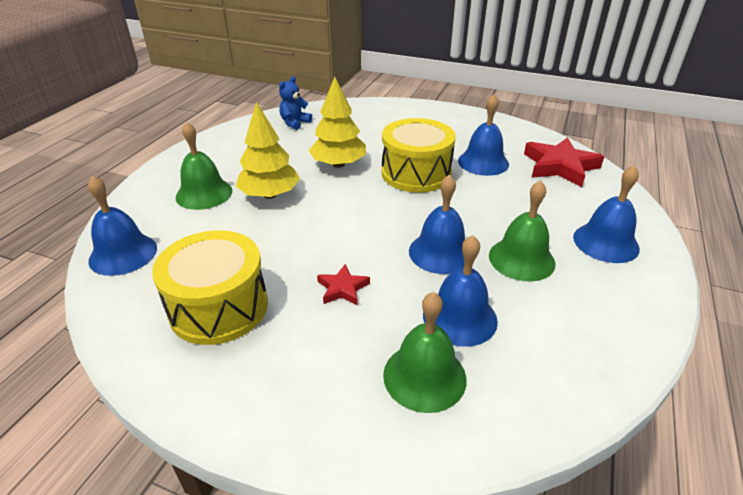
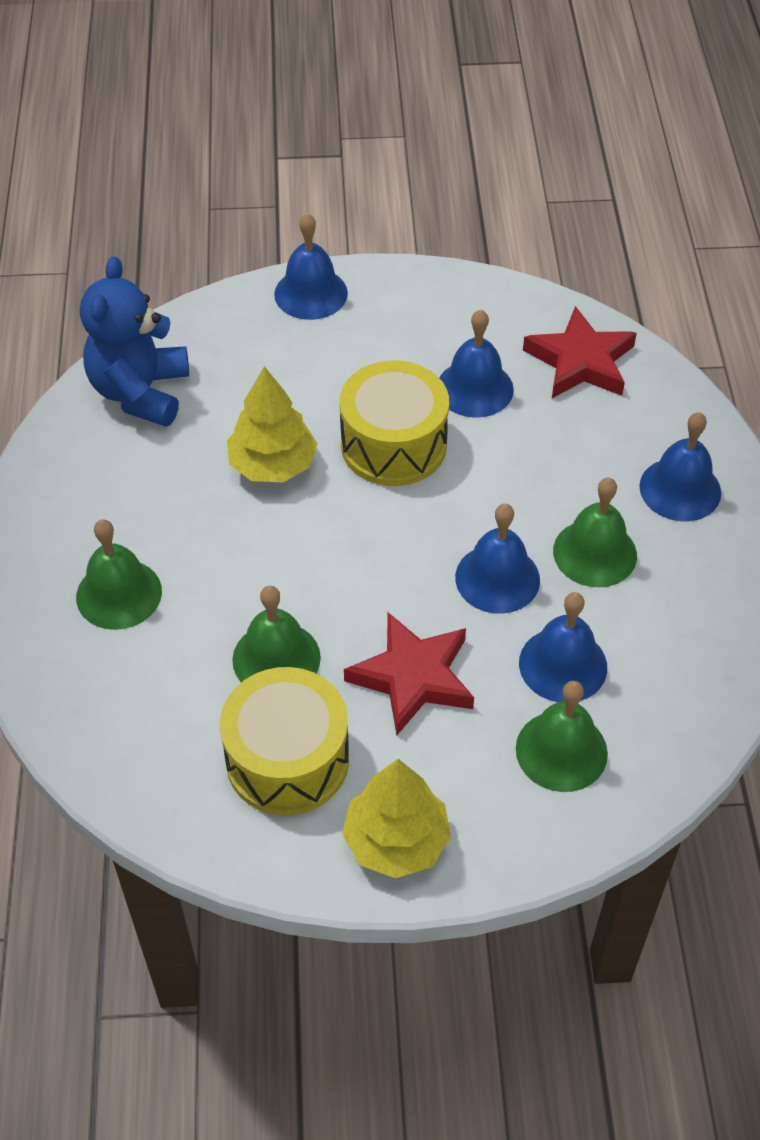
camera: 25 degrees left, 15 degrees up
blue bell [88,176,157,276] -> blue bell moved to [274,213,348,320]
yellow tree [236,102,300,199] -> yellow tree moved to [342,759,451,878]
blue teddy bear [279,76,312,130] -> blue teddy bear [80,256,189,427], size x1.95
red star [317,264,370,306] -> red star [344,612,474,735], size x1.94
none -> green bell [232,586,321,682]

